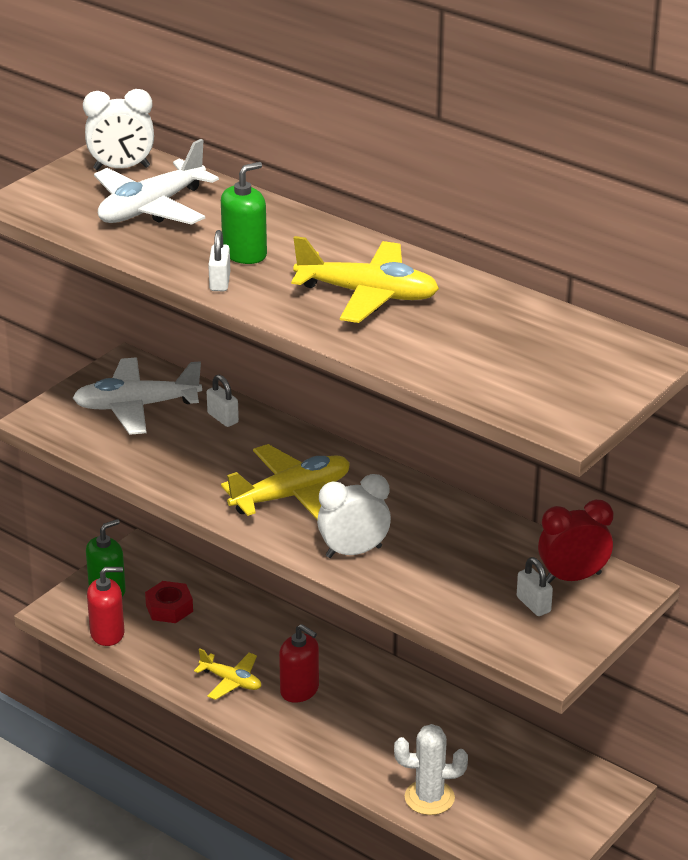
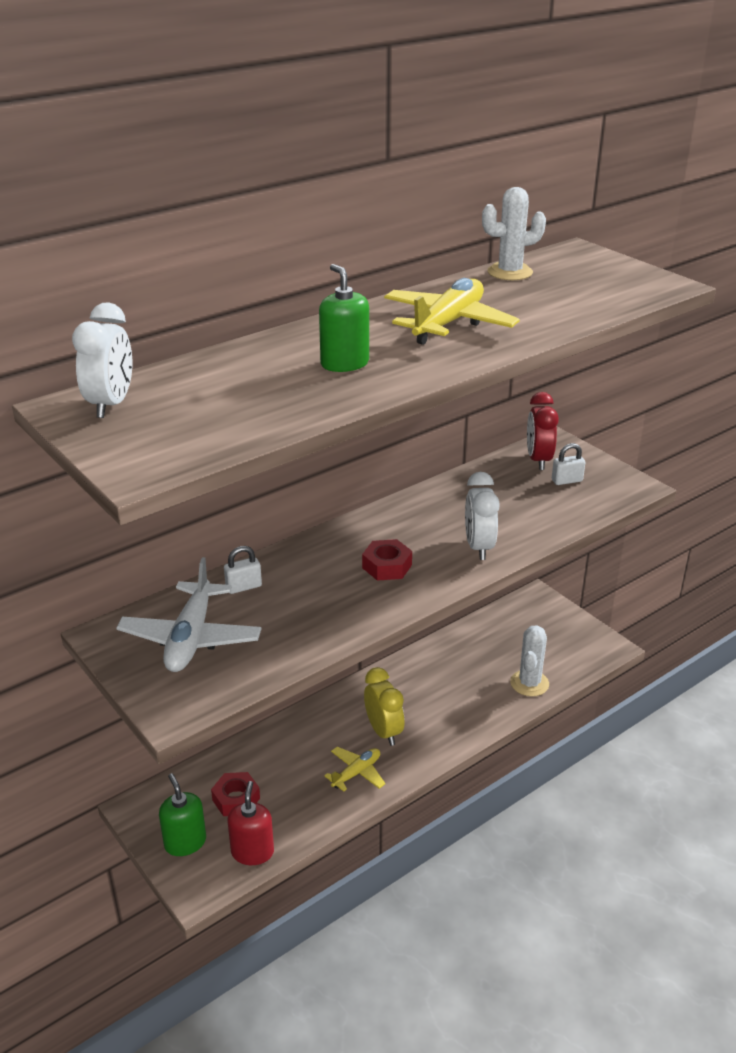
camera: 75 degrees left, 0 degrees up
white plane [94,139,219,225] -> none
white padlock [208,230,230,291] -> none
yellow plane [221,444,350,520] -> red nut [362,539,412,581]
red soap dispenser [279,624,319,703] -> yellow clock [364,667,405,746]
none -> white cactus [482,187,546,280]

